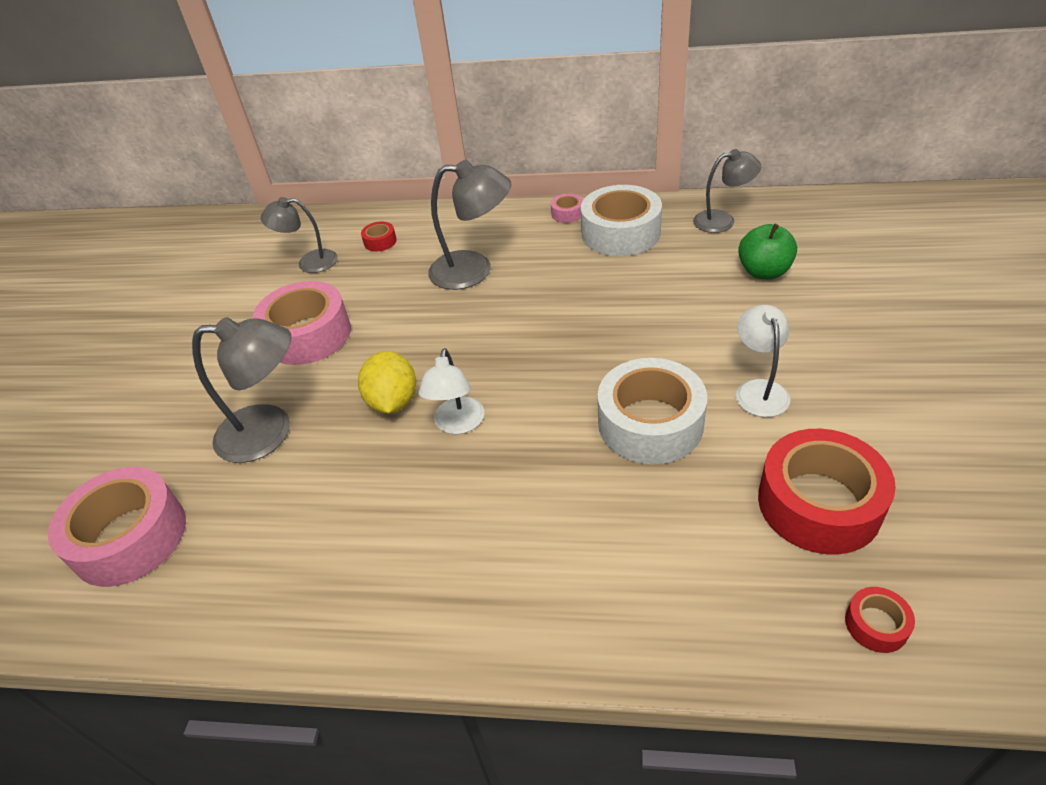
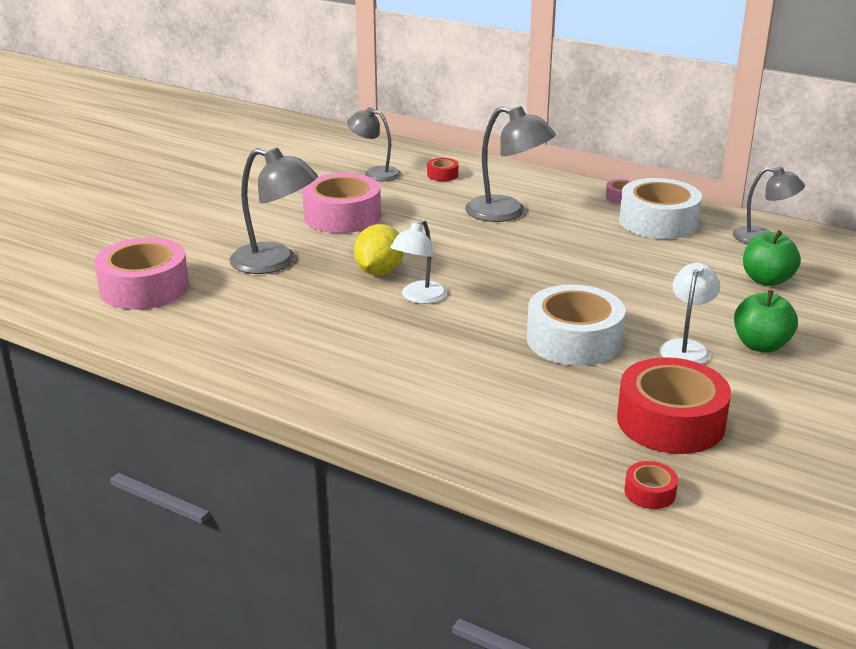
camera: 20 degrees right, 15 degrees down
none -> green apple [734,290,798,352]

